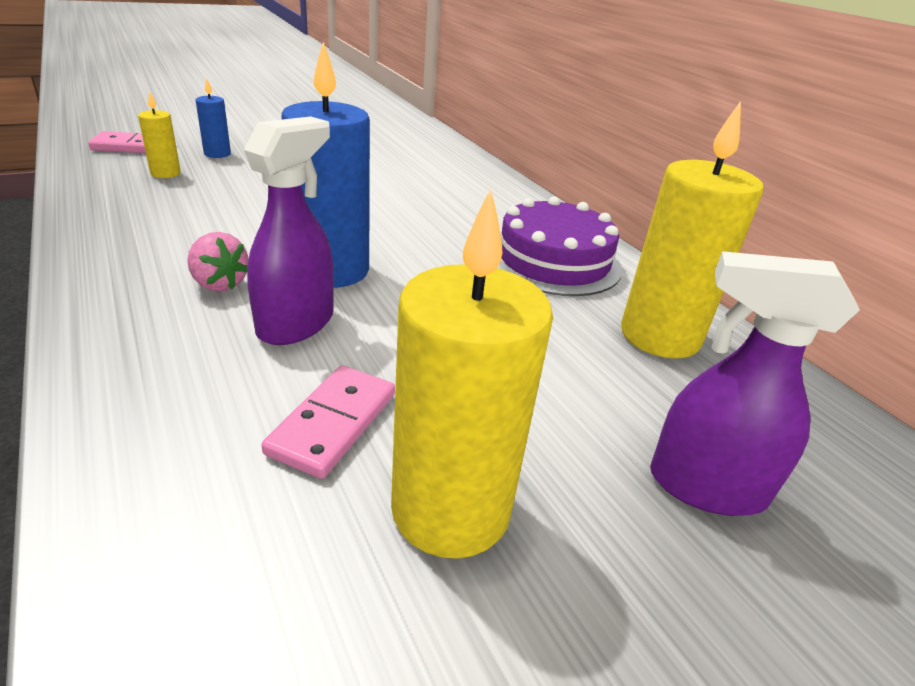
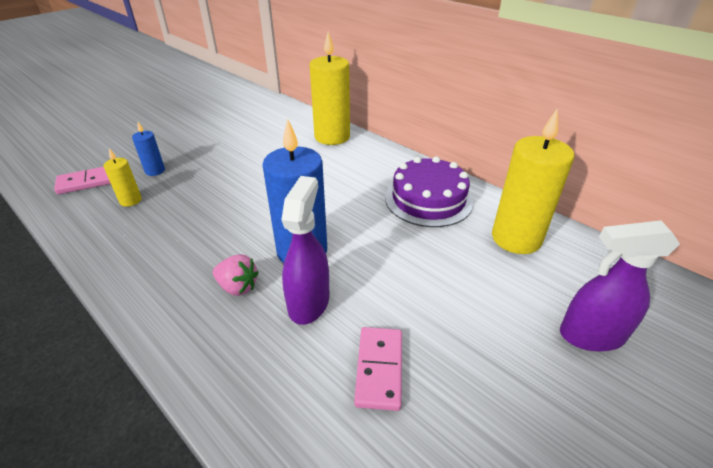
camera: 15 degrees left, 5 degrees up
yellow candle [391,188,553,559] -> yellow candle moved to [310,31,350,145]

